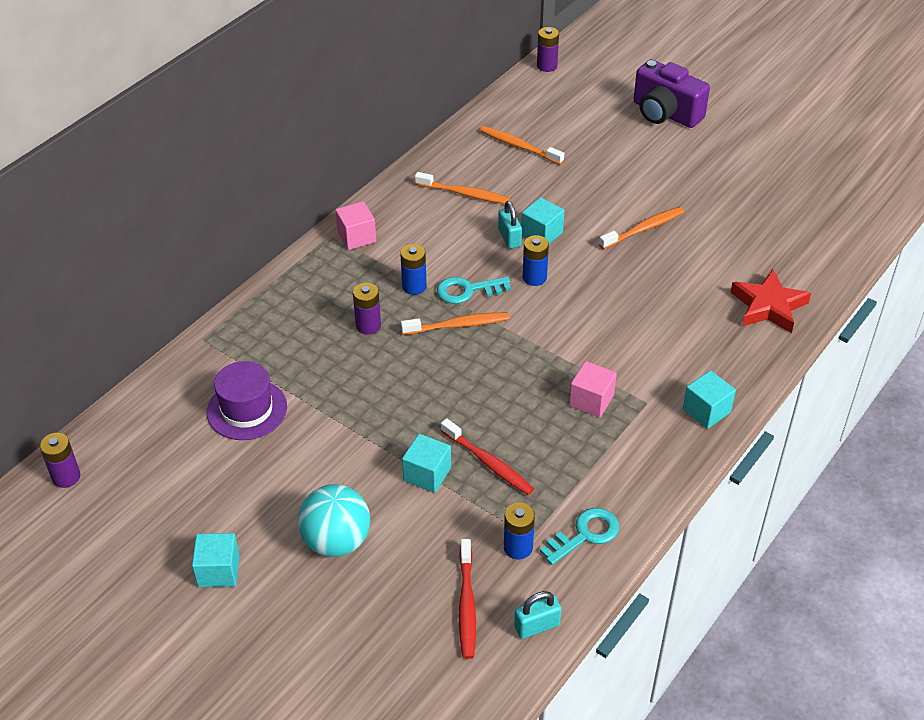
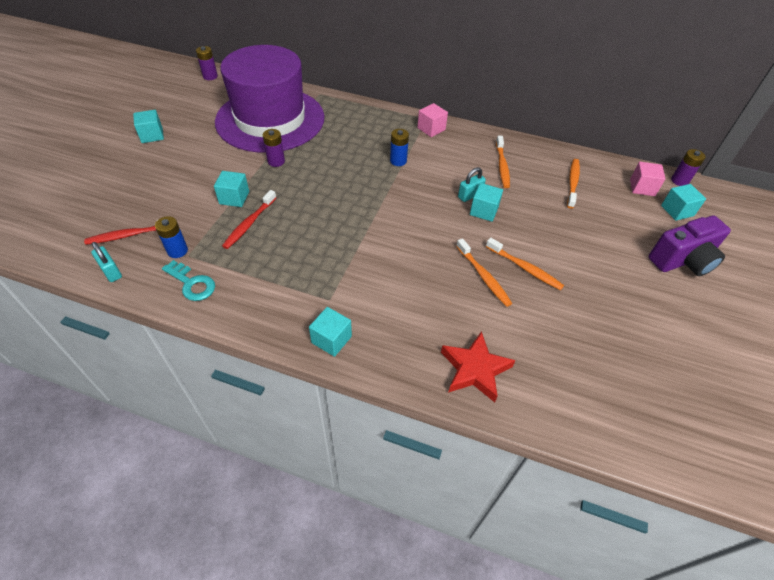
camera: 70 degrees right, 5 degrees up
purple hat [207,361,287,440] -> purple hat [215,45,324,153], size x2.29
turquoise ball [298,484,370,557] -> none
purple battery [353,283,381,335] -> purple battery moved to [263,129,285,167]
orange toothbrush [401,312,509,335] -> orange toothbrush moved to [456,238,512,307]
turquoise key [437,277,511,304] -> none
blue battery [523,235,549,286] -> none
pink cube [569,361,617,417] -> pink cube moved to [630,162,665,196]
purple camera [634,59,710,128] -> purple camera turned 135 degrees counterclockwise [649,215,731,276]
none -> turquoise cube [661,184,706,221]

